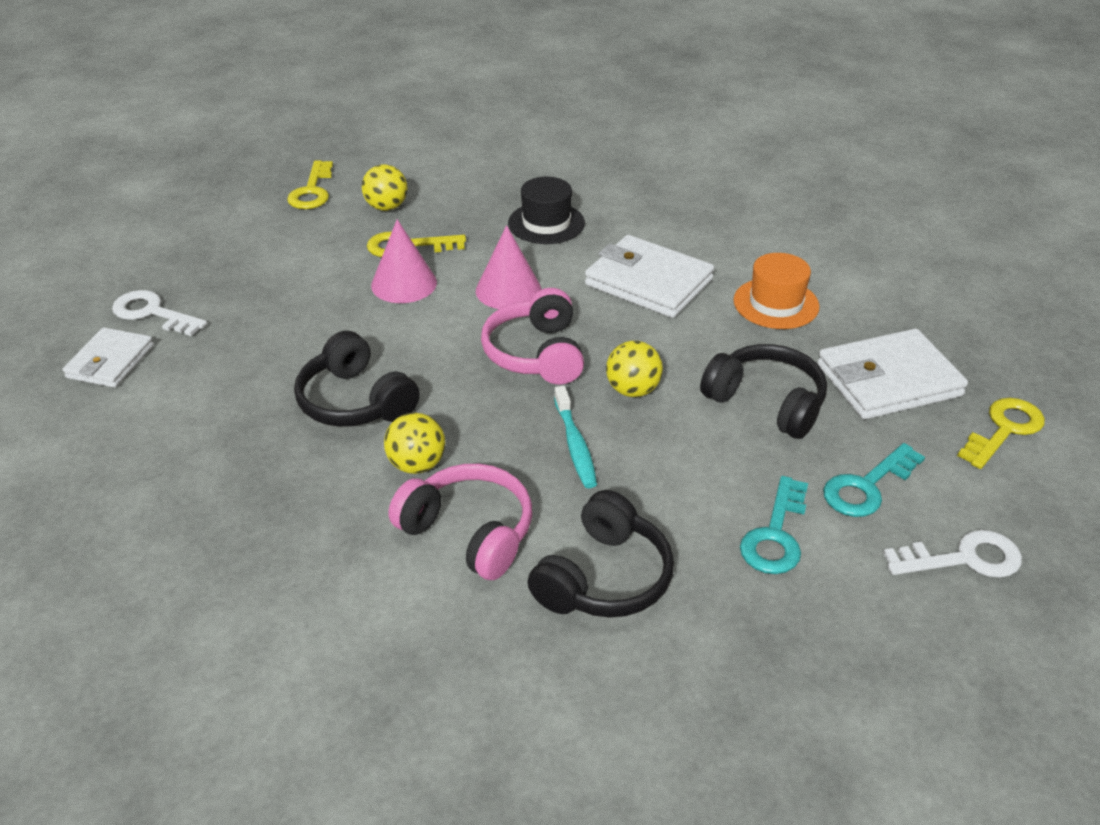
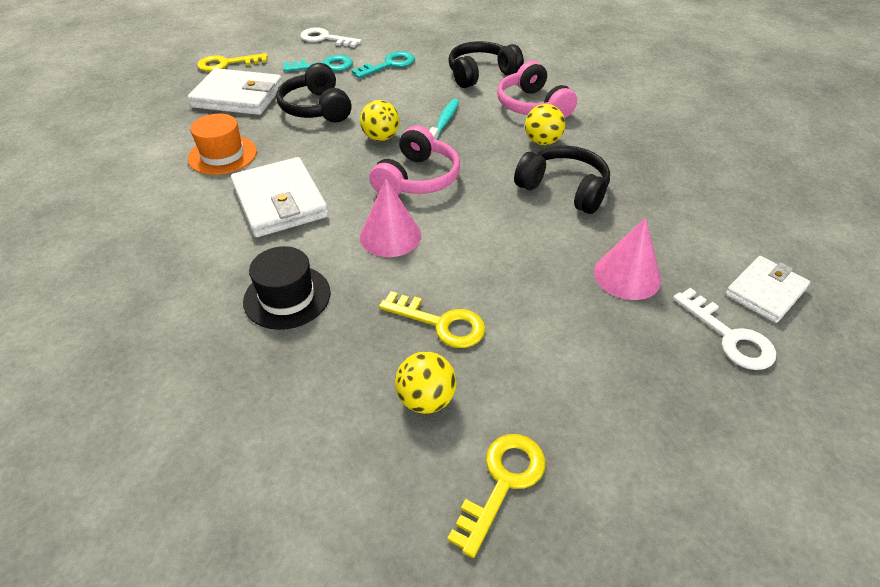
camera: 150 degrees left, 5 degrees up
black headphones [294,331,420,427] -> black headphones turned 45 degrees counterclockwise [514,145,610,214]
pink cone [371,219,437,303] -> pink cone moved to [594,217,661,300]

